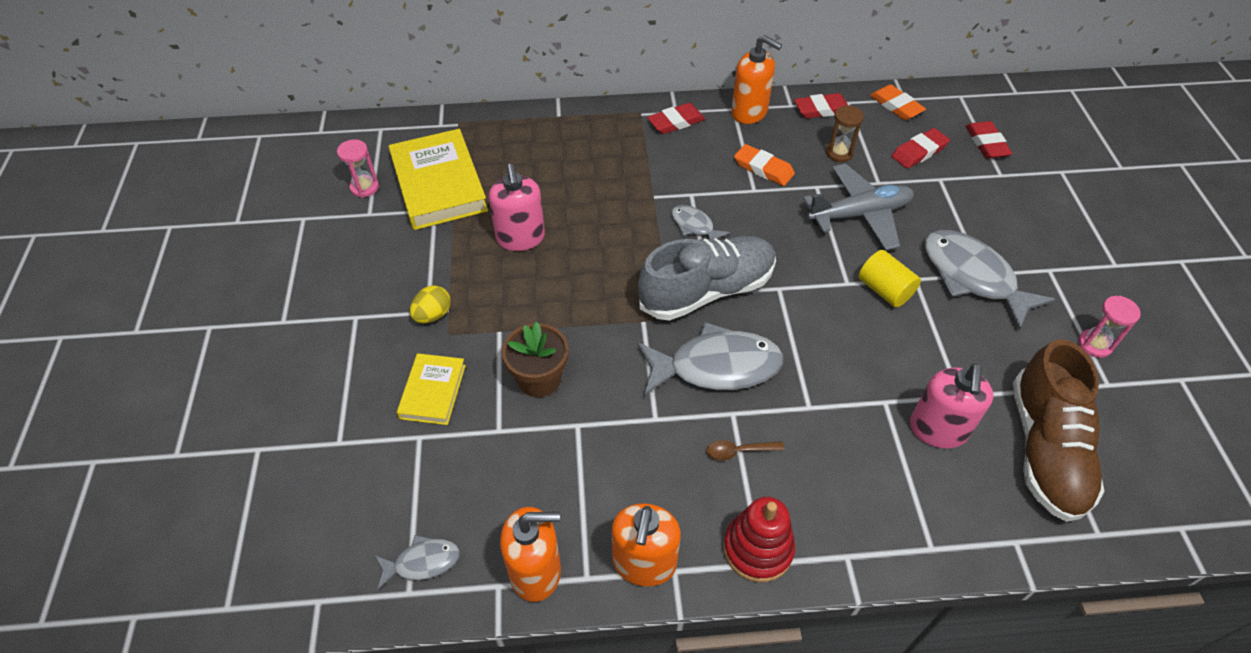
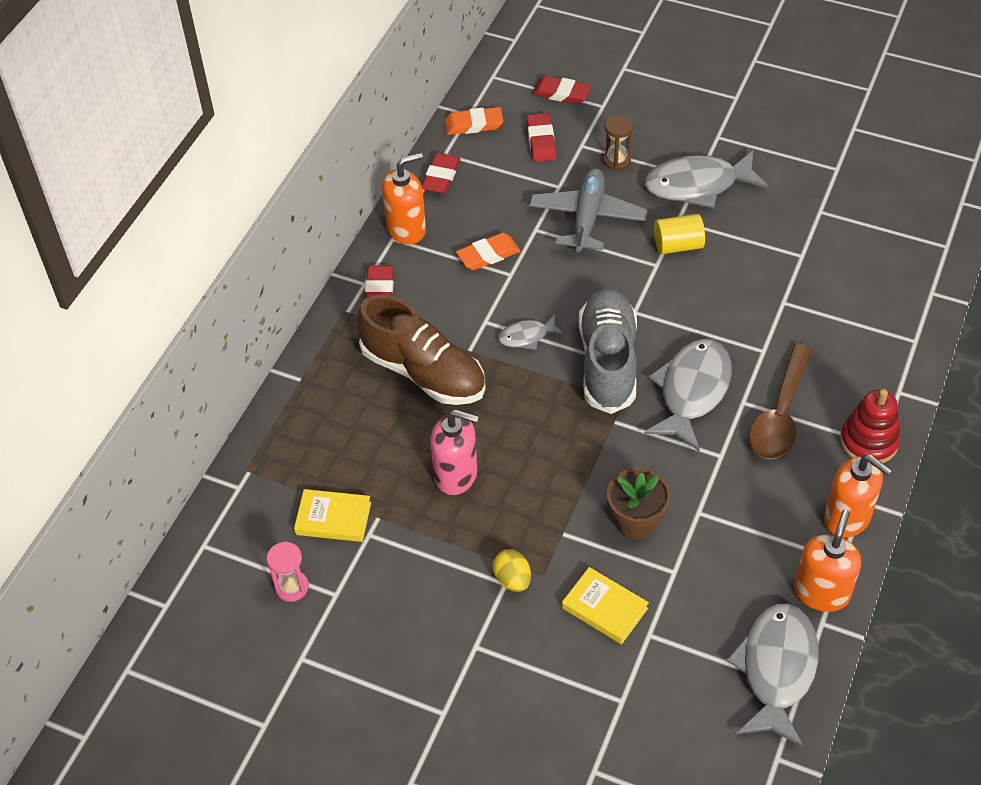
camera: 60 degrees left, 0 degrees up
grey fish [374,535,460,590] -> grey fish [726,604,818,748], size x2.00
yellow book [389,129,488,230] -> yellow book [294,489,371,542], size x0.55
brown spoon [706,440,784,460] -> brown spoon [749,343,813,460], size x2.24
brown hourglass [826,105,864,162] -> brown hourglass moved to [603,115,633,171]
pink soap dispenser [910,363,994,449] -> none
brown shoe [1013,339,1104,522] -> brown shoe moved to [357,295,486,405]
pink hourglass [1078,296,1141,358] -> none

